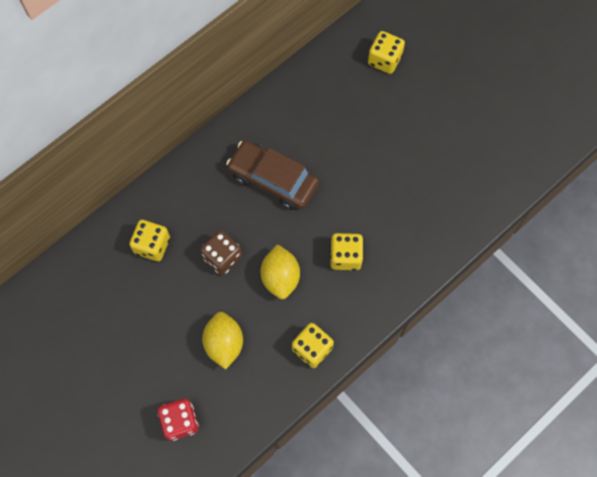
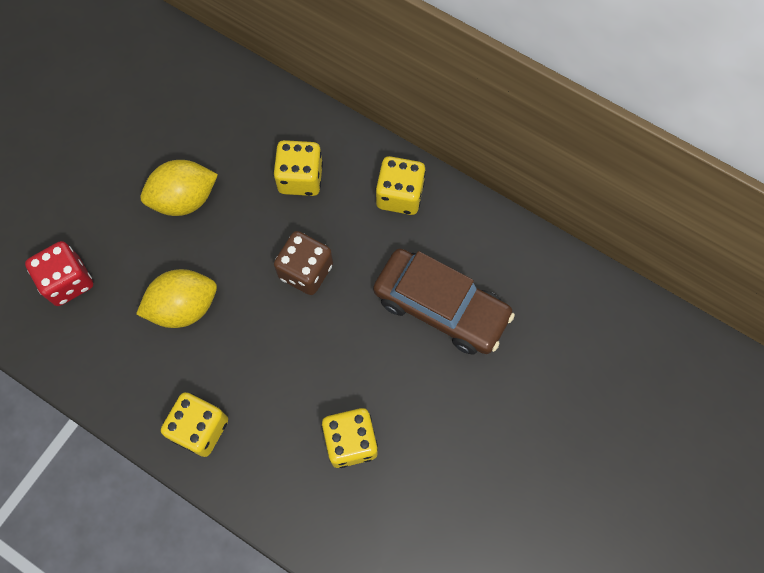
camera: 75 degrees right, 0 degrees up
brown car [226,140,319,210] -> brown car turned 105 degrees clockwise [373,249,515,355]
yellow lemon [261,244,300,299] -> yellow lemon moved to [140,160,218,216]
yellow dice [368,31,405,74] -> yellow dice moved to [376,156,426,215]

